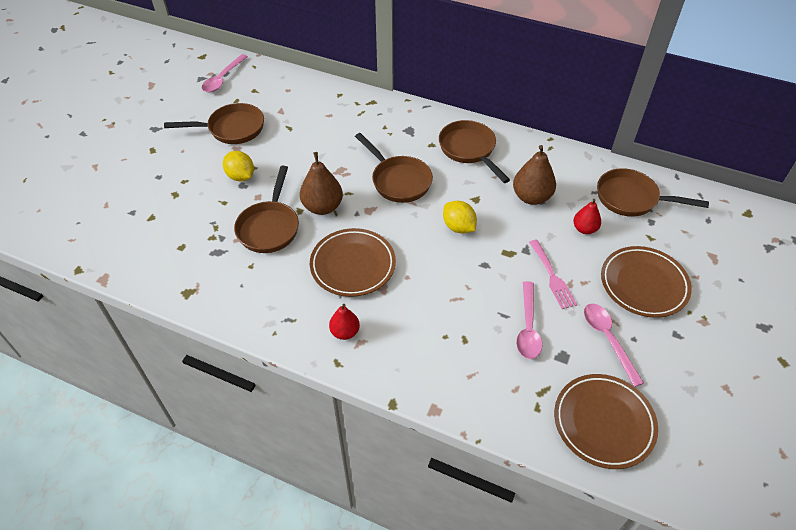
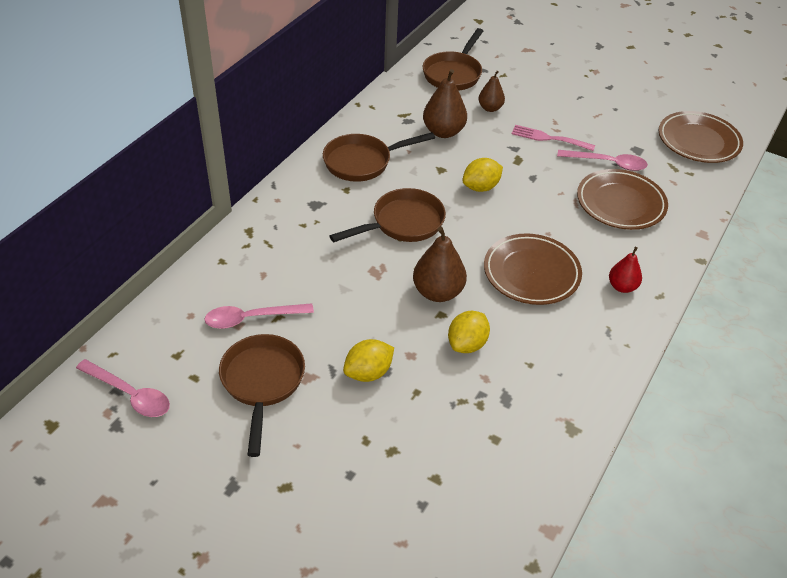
camera: 85 degrees left, 5 degrees down
brown pan [234,166,299,253] -> yellow lemon [448,311,490,353]
pink fork [529,240,577,309] -> pink fork turned 150 degrees counterclockwise [512,125,595,151]
red pear [573,199,601,234] -> brown pear [478,71,505,112]
pink spoon [584,304,644,387] -> pink spoon moved to [204,303,314,329]
brown plate [601,246,692,318] -> brown plate moved to [577,169,668,230]

